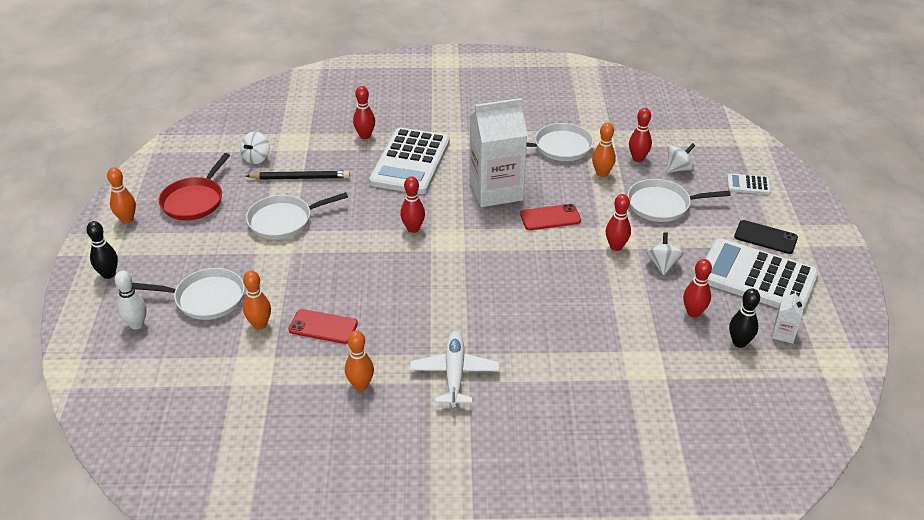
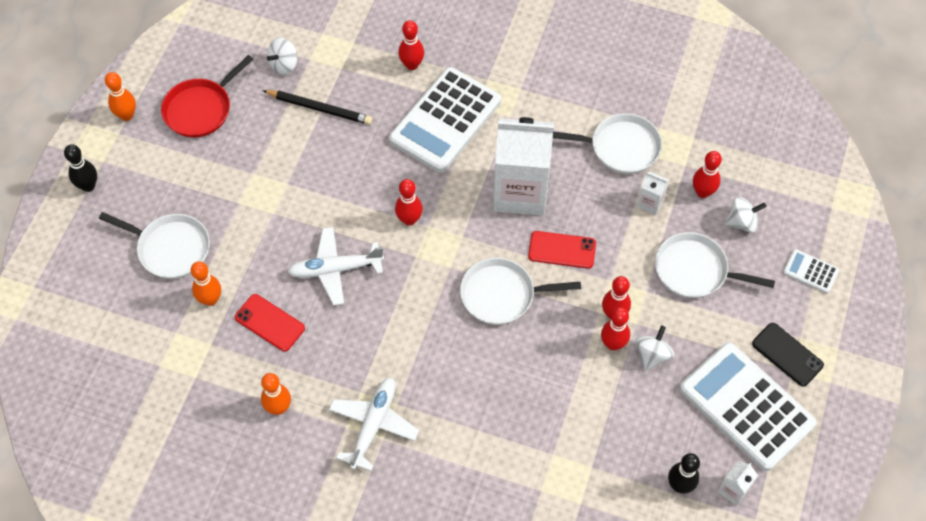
camera: 20 degrees right, 20 degrees up
white bowling pin [115,271,147,329] -> none
white pan [246,192,348,240] -> white pan moved to [460,258,581,325]
orange bowling pin [592,123,616,177] -> white carton [637,171,669,215]
red bowling pin [683,259,712,318] -> red bowling pin moved to [601,307,630,351]
none -> white plane [287,227,384,306]

